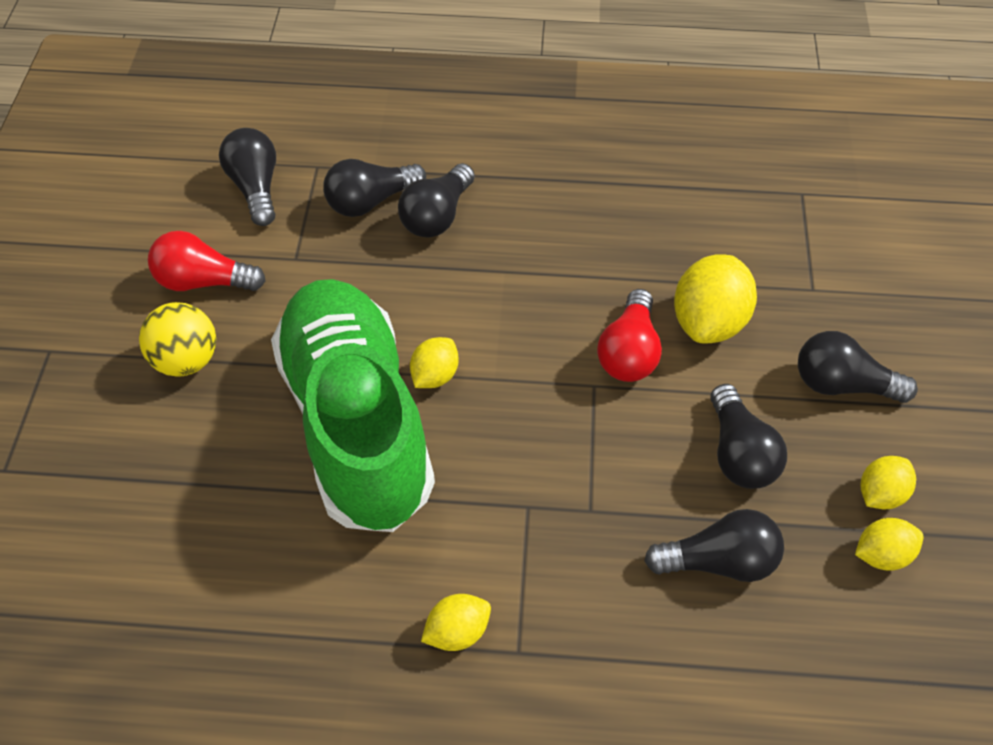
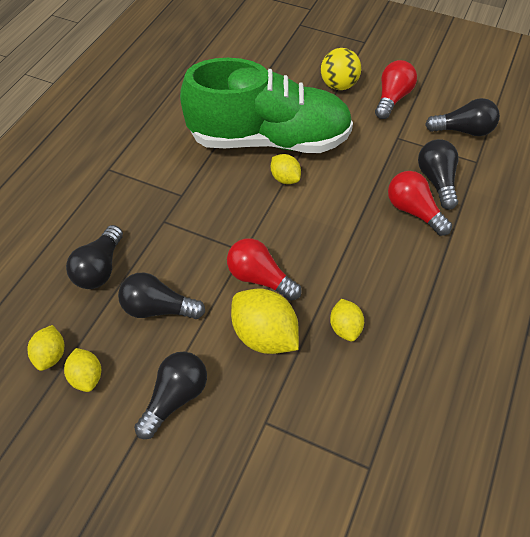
camera: 110 degrees right, 0 degrees up
black light bulb [398,163,475,238] -> red light bulb [388,171,452,236]
yellow lemon [421,594,491,651] -> yellow lemon moved to [330,299,364,341]

